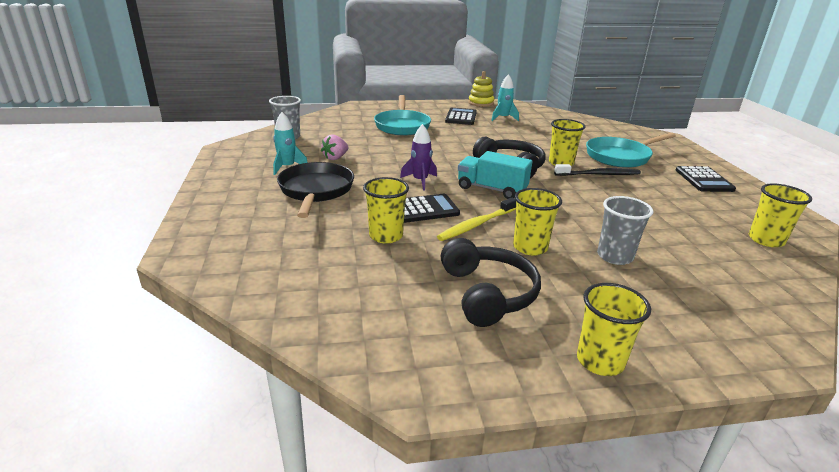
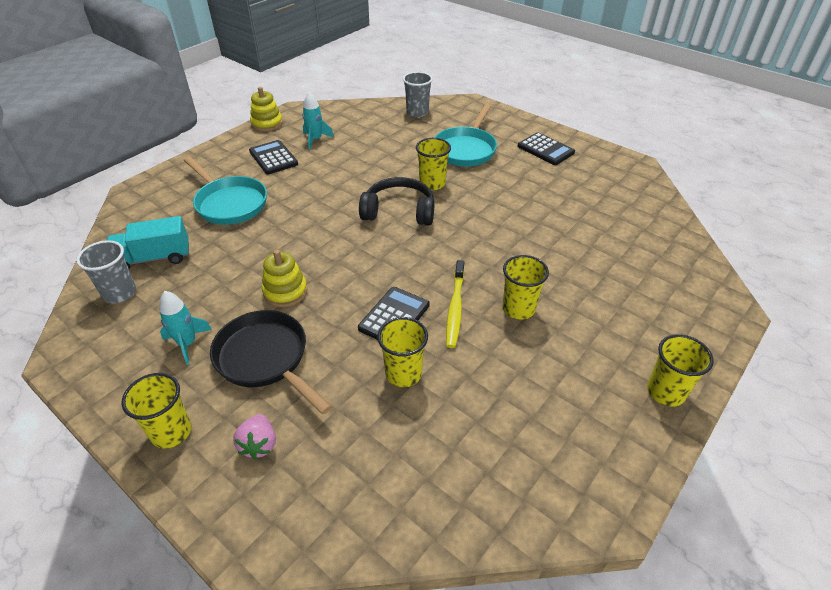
camera: 40 degrees left, 15 degrees up
pink strawberry [321,134,348,160] -> pink strawberry moved to [233,414,276,460]
purple rocket [400,124,437,191] -> none
black headphones [441,238,541,327] -> none
turquoise truck [458,151,532,199] -> turquoise truck moved to [107,216,189,269]
black toothbrush [554,164,641,176] -> none
grey cup [597,196,654,265] -> grey cup moved to [403,72,433,117]
yellow cup [749,183,812,247] -> yellow cup moved to [121,373,191,449]
none -> yellow stacking toy [262,250,307,307]

